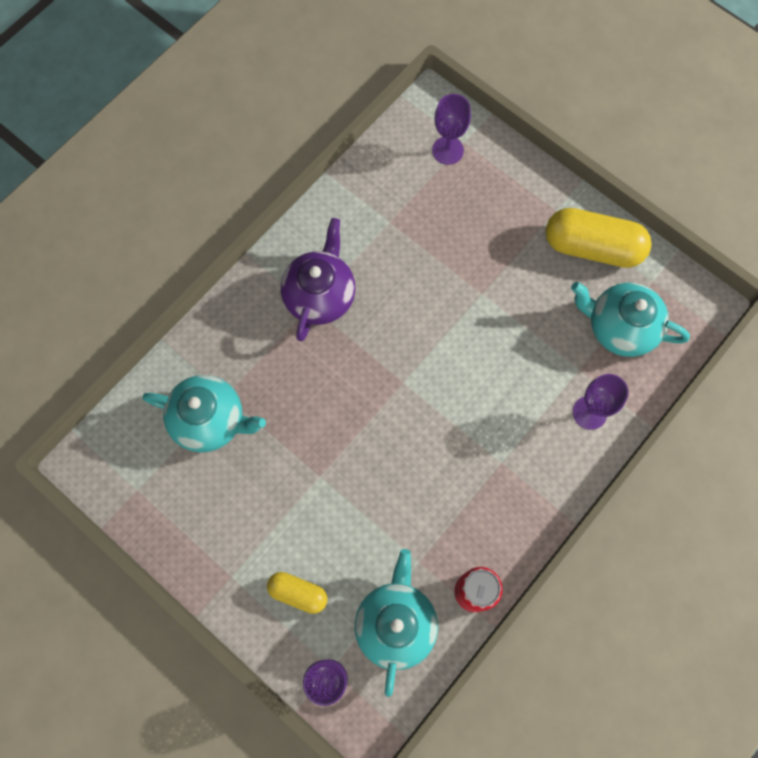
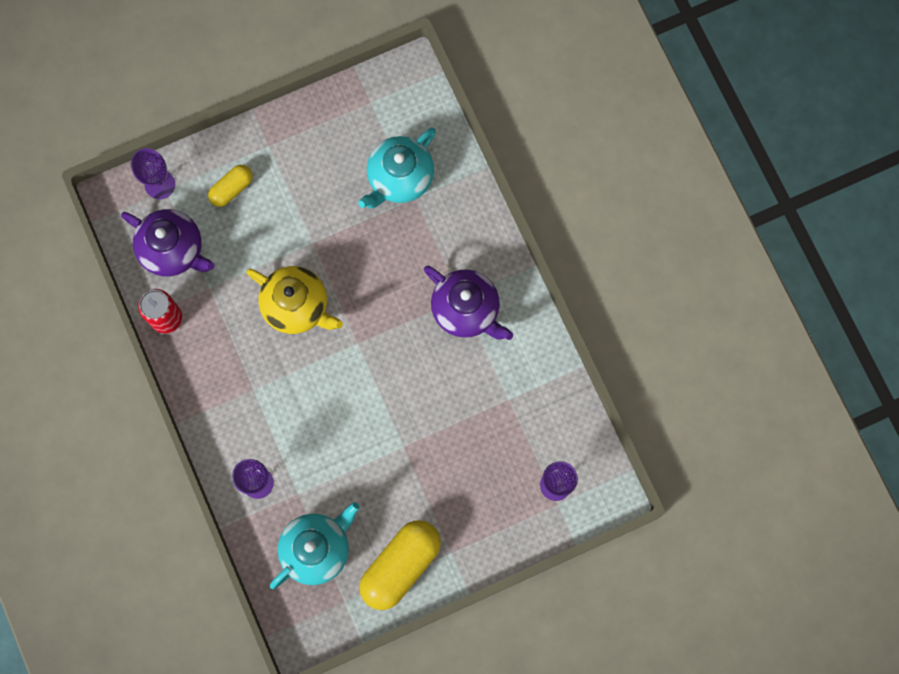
camera: 115 degrees right, 5 degrees up
turquoise teapot [355,549,438,697] -> purple teapot [121,209,214,276]
none -> yellow teapot [246,266,343,334]

